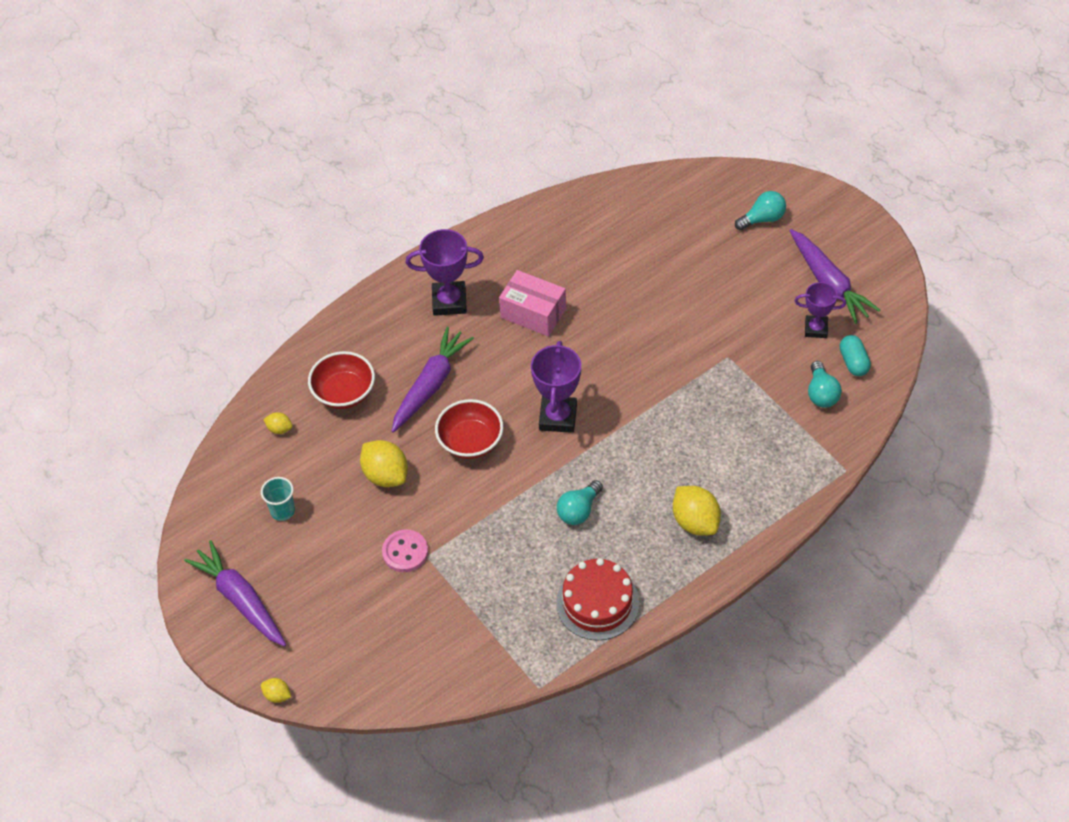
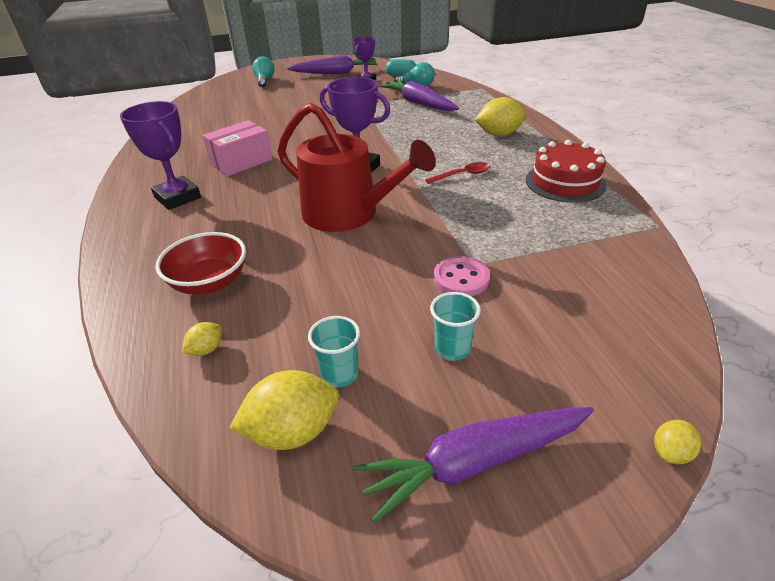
camera: 70 degrees left, 15 degrees down
yellow lemon [360,440,408,487] -> yellow lemon moved to [229,370,339,450]
purple carrot [392,327,474,433] -> purple carrot moved to [378,80,459,111]
purple trophy [406,229,484,316] -> purple trophy turned 60 degrees counterclockwise [120,101,201,210]
red bowl [435,399,503,459] -> red watering can [278,103,436,232]
turquoise light bulb [557,480,603,525] -> red spoon [425,162,490,184]
none -> turquoise cup [430,292,481,361]

